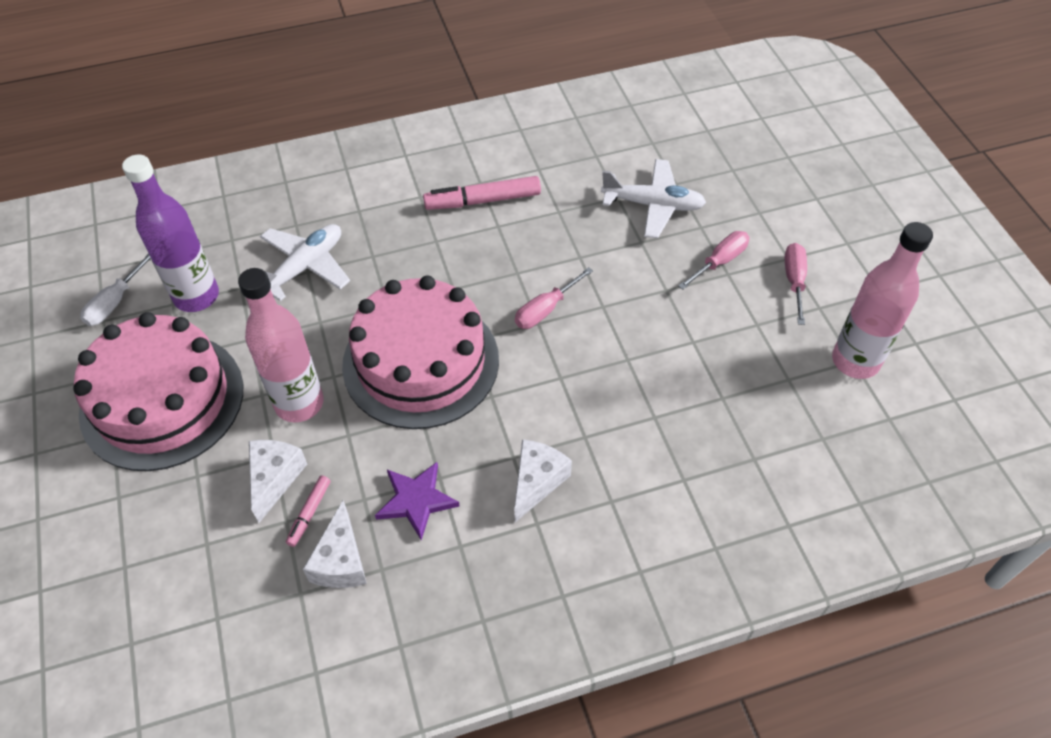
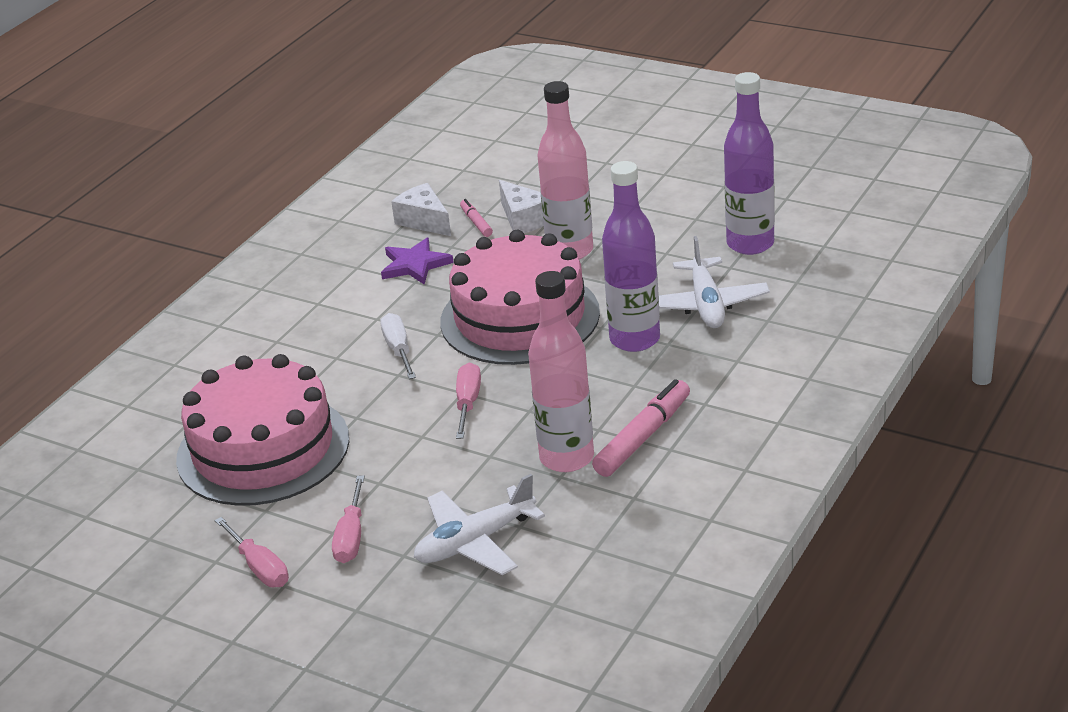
camera: 140 degrees right, 20 degrees down
pink cake [73,312,243,471] -> pink cake moved to [176,354,349,506]
white screwdriver [80,253,151,326] -> white screwdriver moved to [380,313,416,379]
white cheese [514,439,572,522] -> none
pink bottle [832,222,933,379] -> pink bottle moved to [528,271,594,472]
none -> purple bottle [602,161,660,352]

